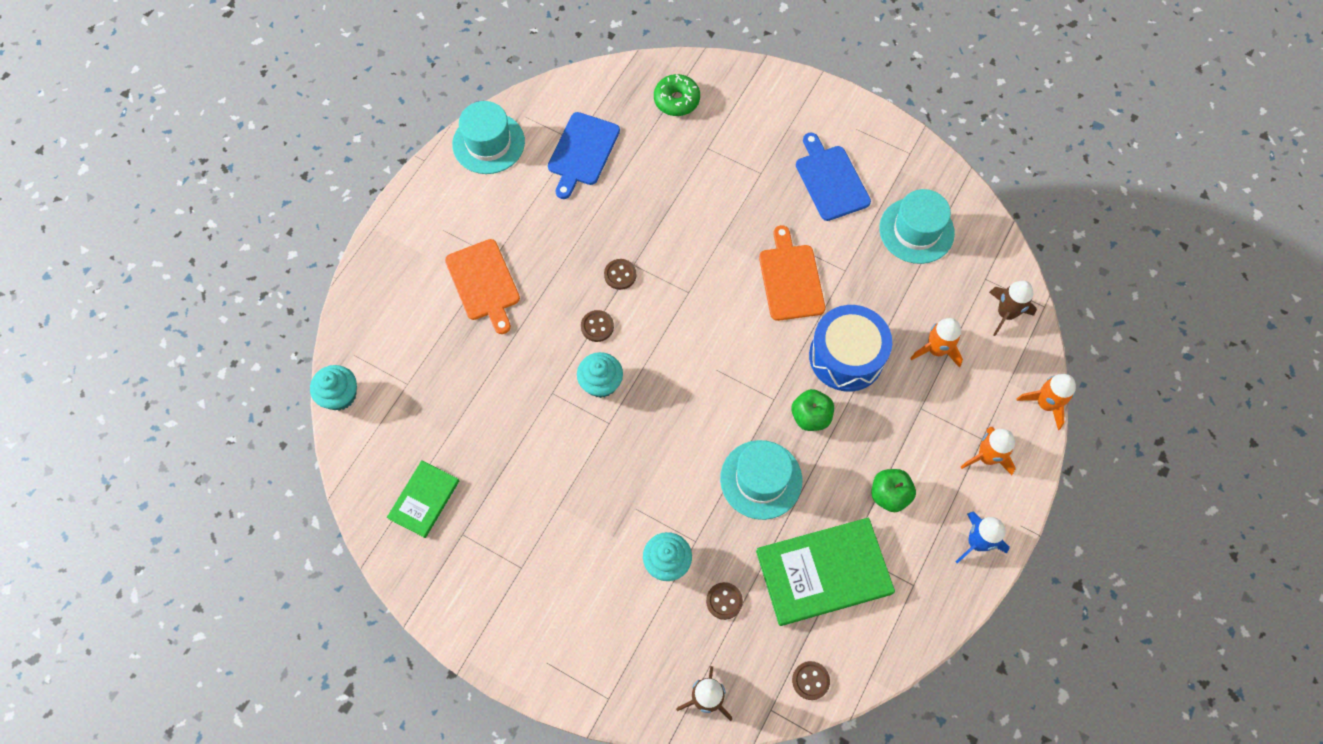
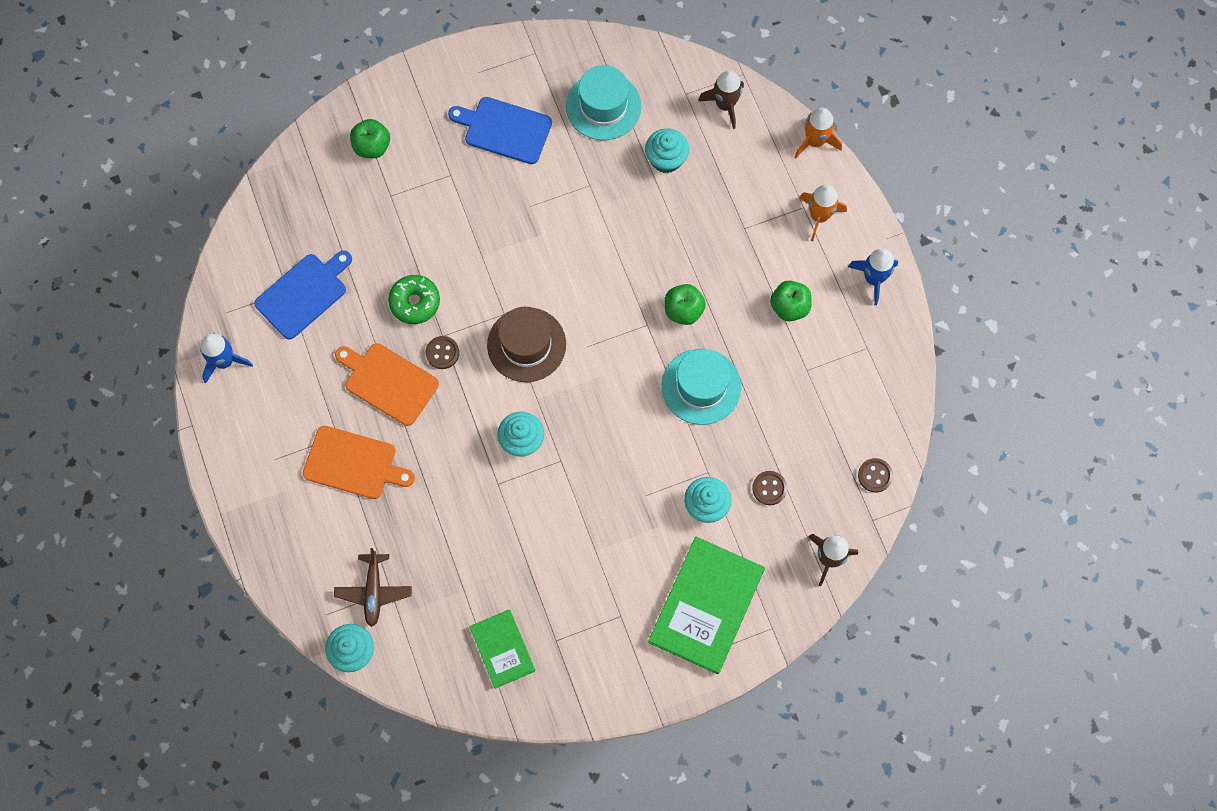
camera: 50 degrees left, 5 degrees up
turquoise hat [452,101,525,174] -> blue rocket [200,333,253,383]
blue cutting board [548,112,620,199] -> blue cutting board turned 105 degrees counterclockwise [254,250,352,340]
brown button [581,310,614,342] -> none
green donut [654,74,700,116] -> green donut moved to [388,275,440,324]
green book [756,518,895,626] -> green book moved to [648,537,765,674]
orange cutting board [759,225,825,321] -> orange cutting board moved to [335,343,439,426]
blue drum [809,305,892,392] -> none
orange rocket [910,318,963,368] -> none
none -> brown plane [334,548,412,627]
none -> green apple [350,119,390,158]
none -> brown hat [487,307,566,382]
none -> turquoise cupcake [645,128,689,173]

